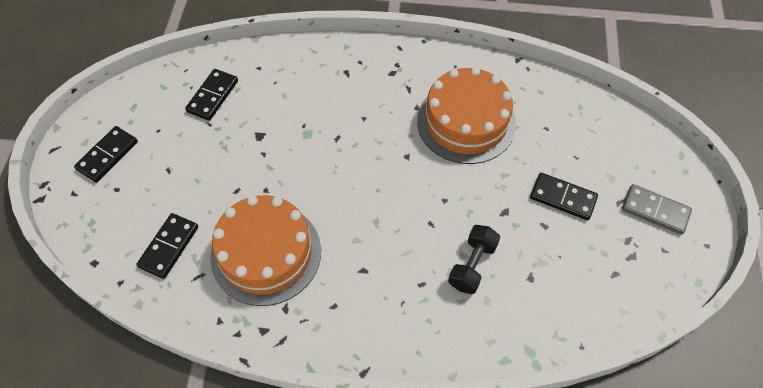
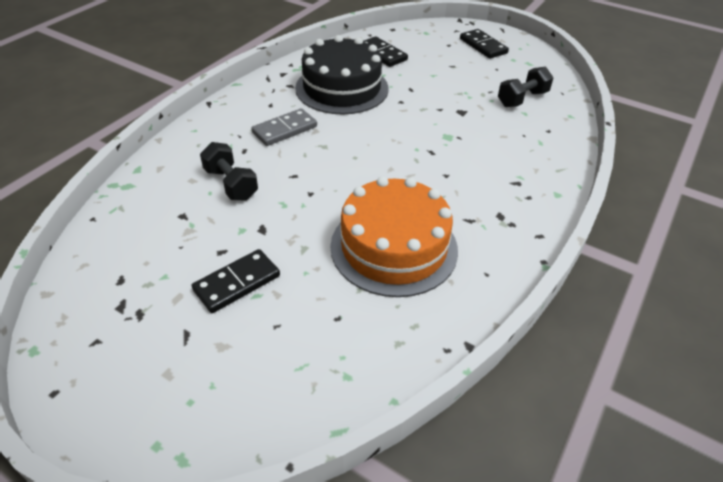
camera: 115 degrees right, 15 degrees down
black domino [185,69,238,121] -> black dumbbell [498,67,553,107]
orange cake [210,195,321,306] -> black cake [295,35,389,115]
grey domino [622,184,692,235] -> grey domino moved to [251,108,317,146]

